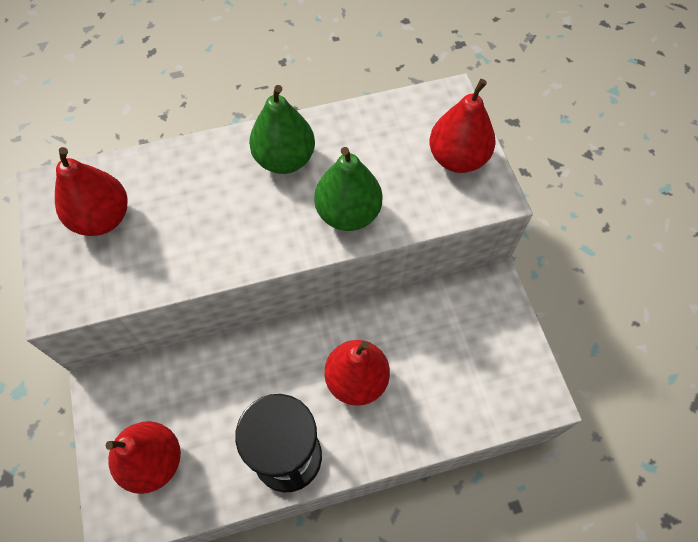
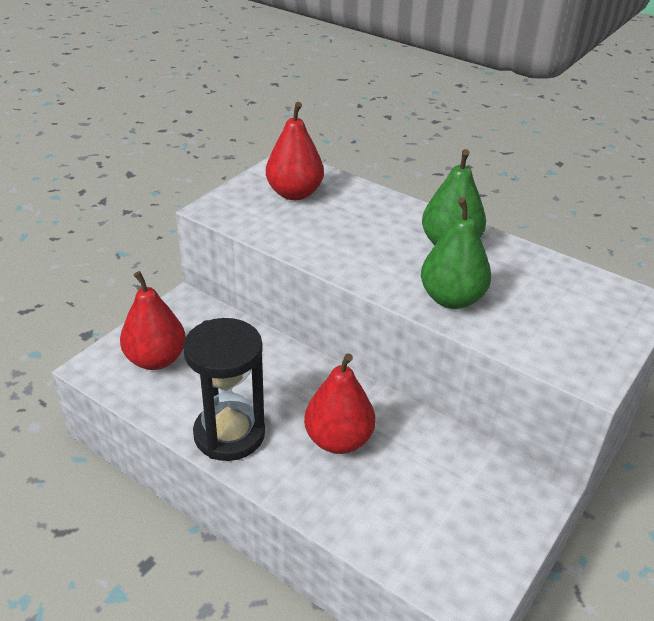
camera: 50 degrees right, 25 degrees down
red pear [429,79,496,173] -> none

